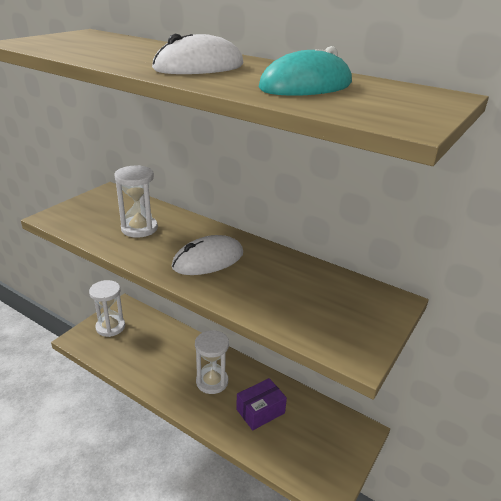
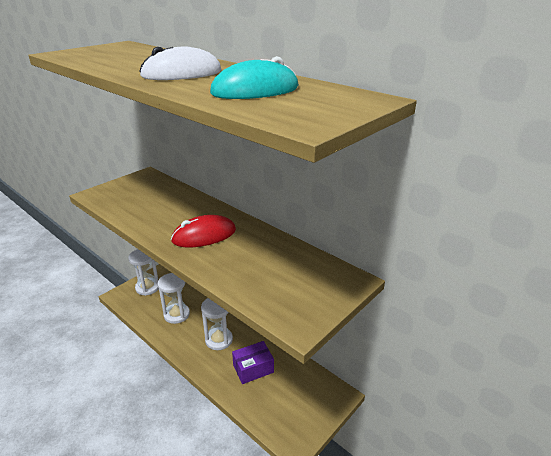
camera: 10 degrees right, 0 degrees up
white hourglass [114,165,158,238] -> white hourglass moved to [158,273,190,324]
white mouse [172,235,243,275] -> red mouse [171,215,236,247]

